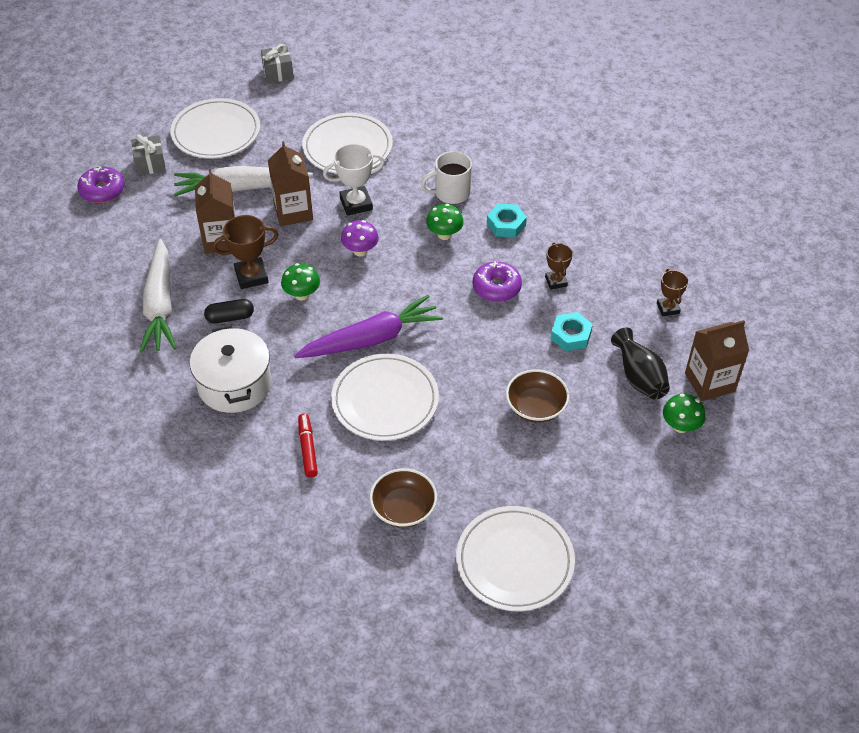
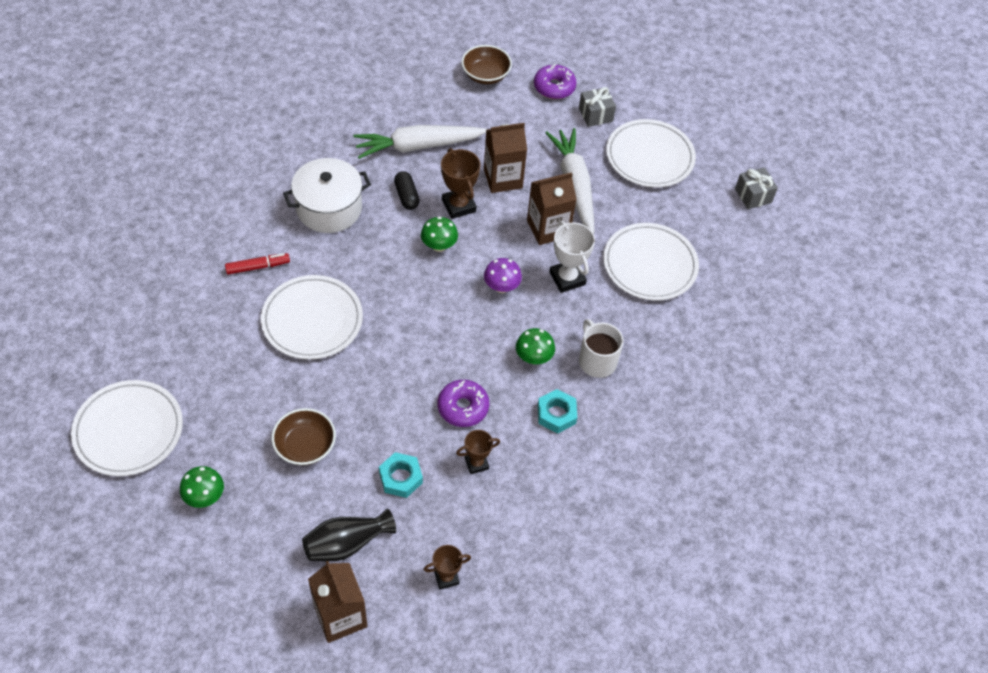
camera: 80 degrees right, 5 degrees up
purple carrot [294,295,443,358] -> none
brown bowl [370,468,437,528] -> brown bowl moved to [461,45,512,84]
green mushroom [663,394,706,433] -> green mushroom moved to [180,466,224,508]

